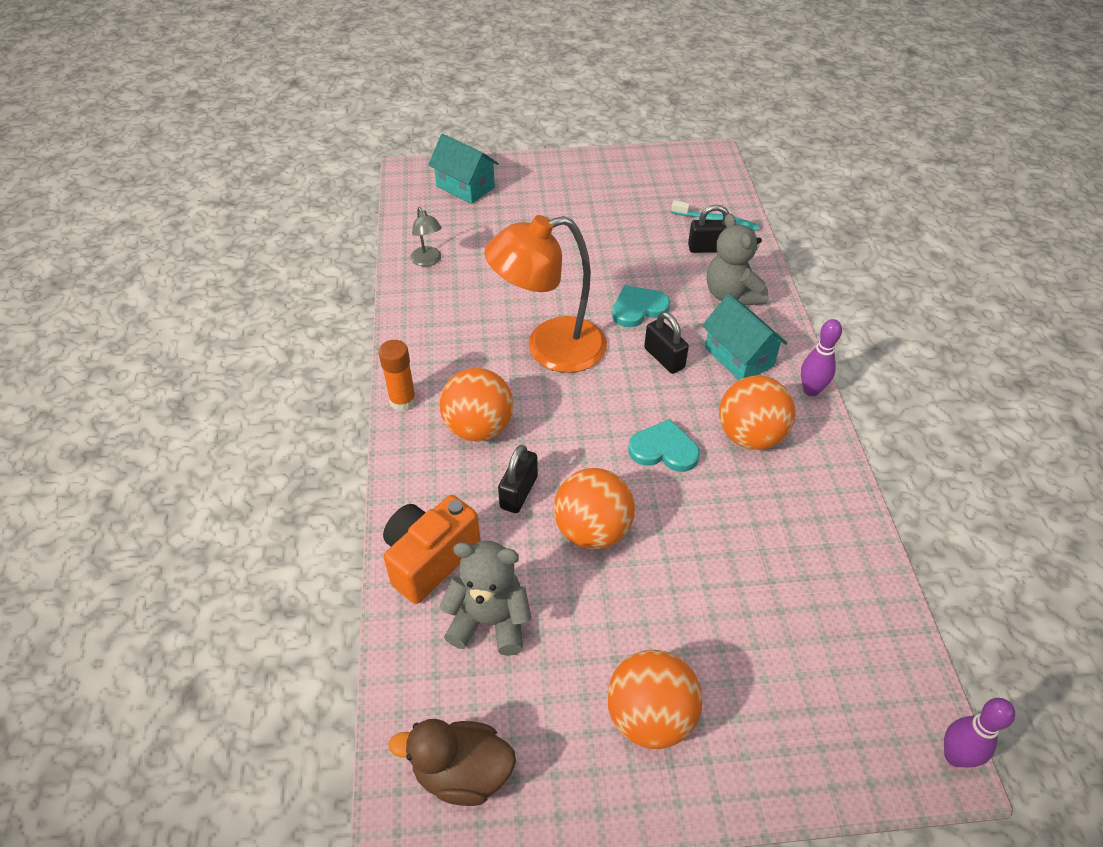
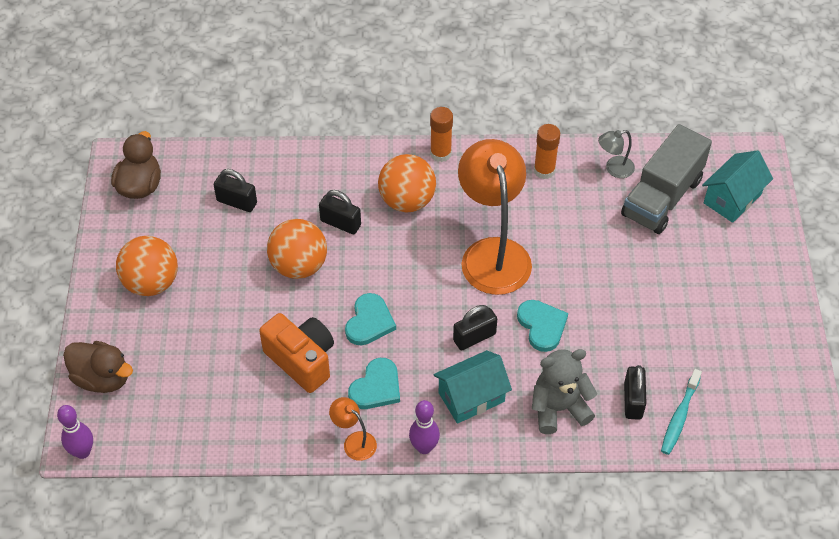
camera: 95 degrees right, 5 degrees up
orange camera [383,495,481,604] -> orange camera moved to [259,313,334,393]
grey teddy bear [439,541,532,656] -> black padlock [214,169,257,212]
orange ball [719,375,795,450] -> turquoise heart [348,358,400,409]
none -> brown duck [63,341,133,393]
none -> orange lamp [329,397,377,461]
none -> orange glue stick [534,124,560,179]
none -> grey truck [621,124,712,234]

